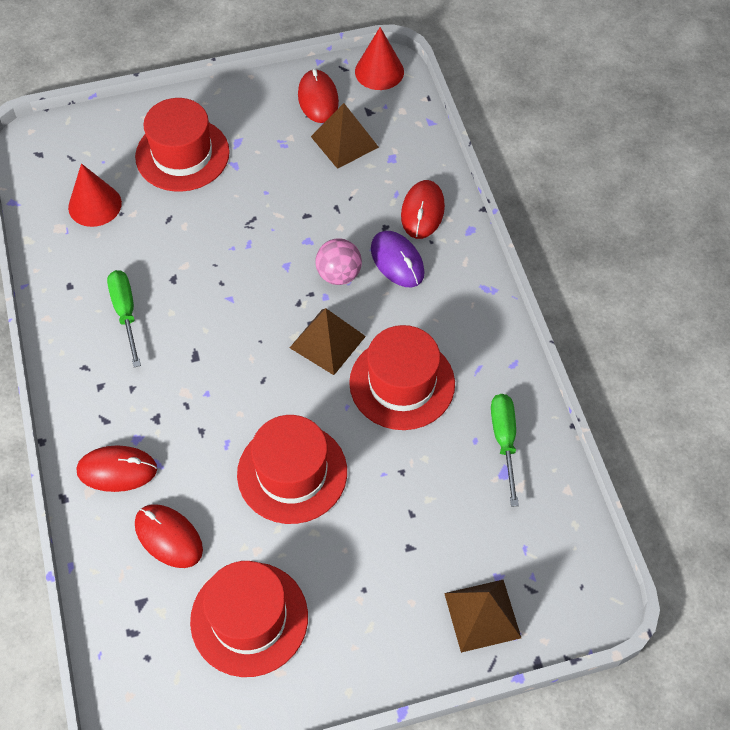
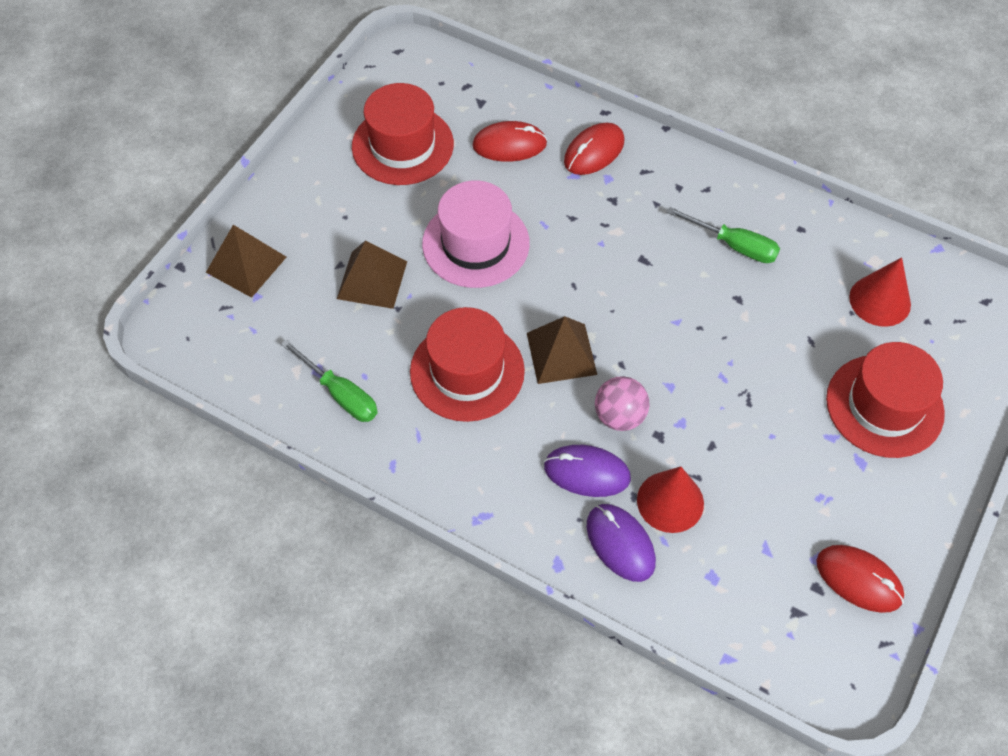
camera: 135 degrees right, 0 degrees up
red hat [237,415,347,524] -> pink hat [422,180,530,288]
brown pyramid [311,103,379,169] -> brown pyramid moved to [337,240,407,309]
red cone [355,27,404,90] -> red cone moved to [637,466,704,533]
red mouse [401,180,445,239] -> purple mouse [586,504,656,582]

